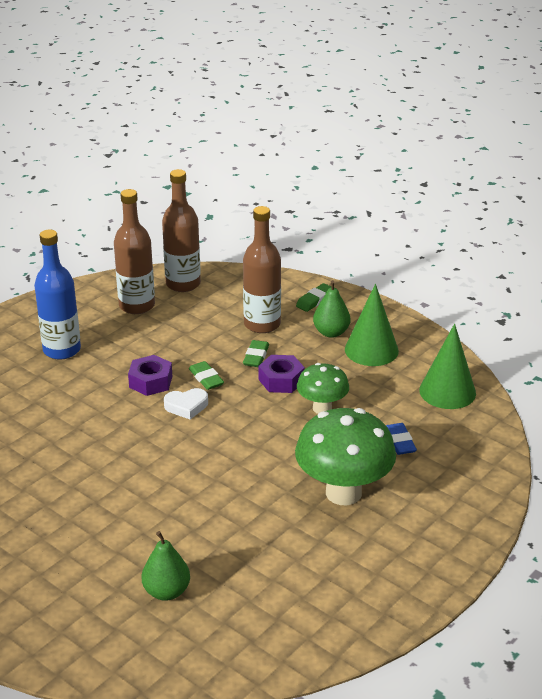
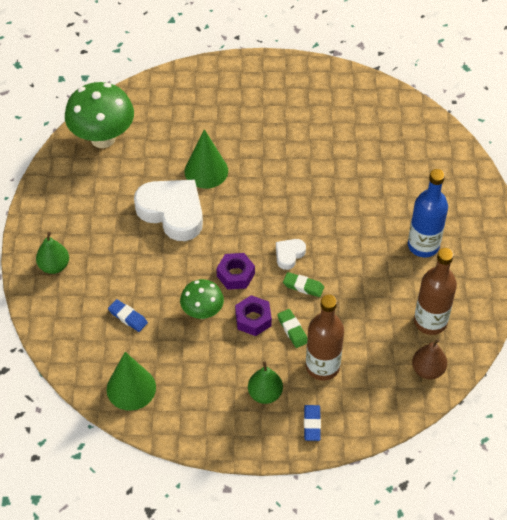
camera: 140 degrees right, 20 degrees up
purple nut [128,355,172,396] -> purple nut moved to [216,253,255,290]
green pear [141,531,190,601] -> green pear moved to [36,232,69,274]
brown bottle [162,169,201,292] -> brown pear [412,339,447,379]
green mushroom [295,408,396,505] -> green mushroom moved to [65,82,134,148]
green eraser [296,283,332,312] -> blue eraser [304,405,321,441]
green cone [345,284,399,366] -> green cone moved to [185,129,228,189]
none -> white heart [134,180,203,241]

